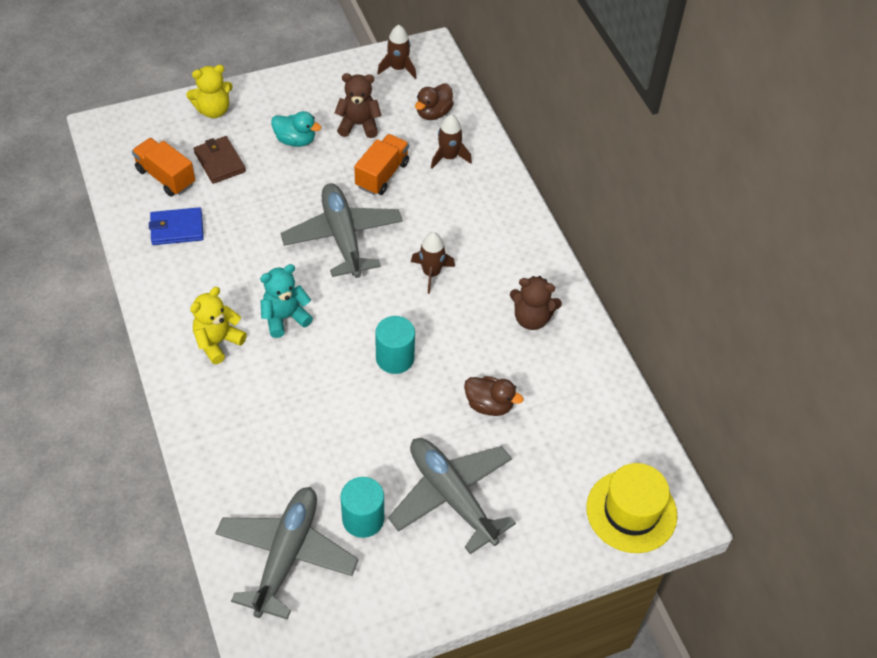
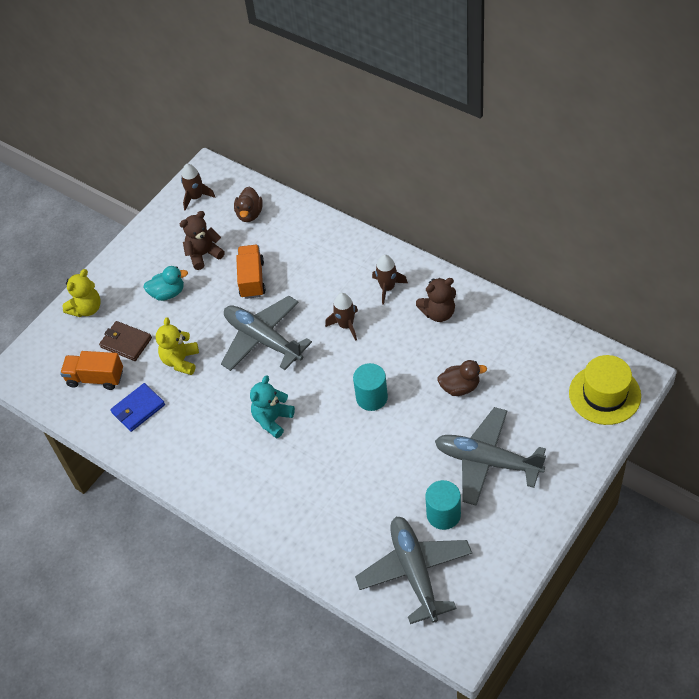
camera: 25 degrees left, 0 degrees up
yellow teddy bear [190,287,247,364] -> yellow teddy bear moved to [156,317,199,375]
brown rocket [431,114,472,169] -> brown rocket moved to [372,255,408,305]

